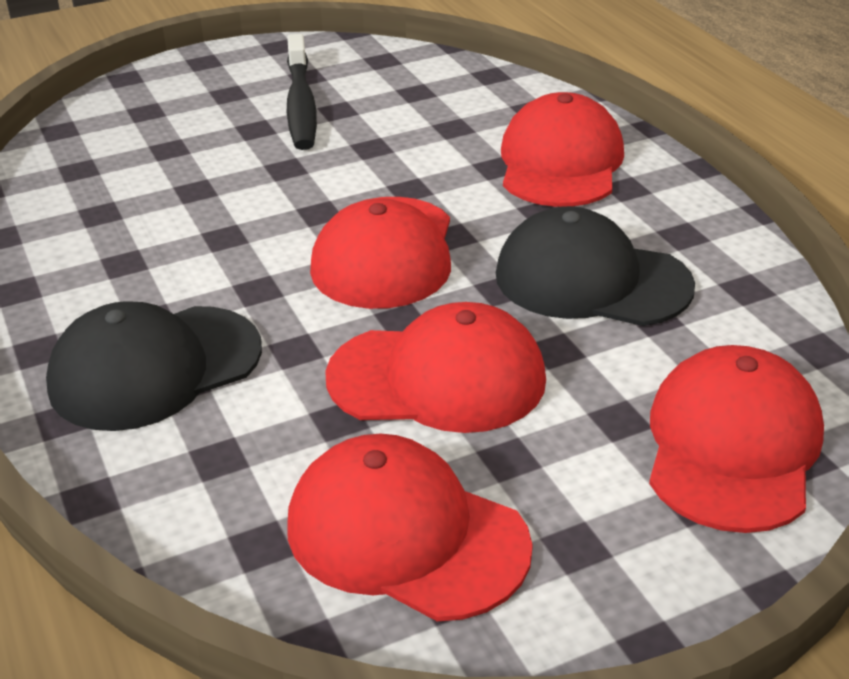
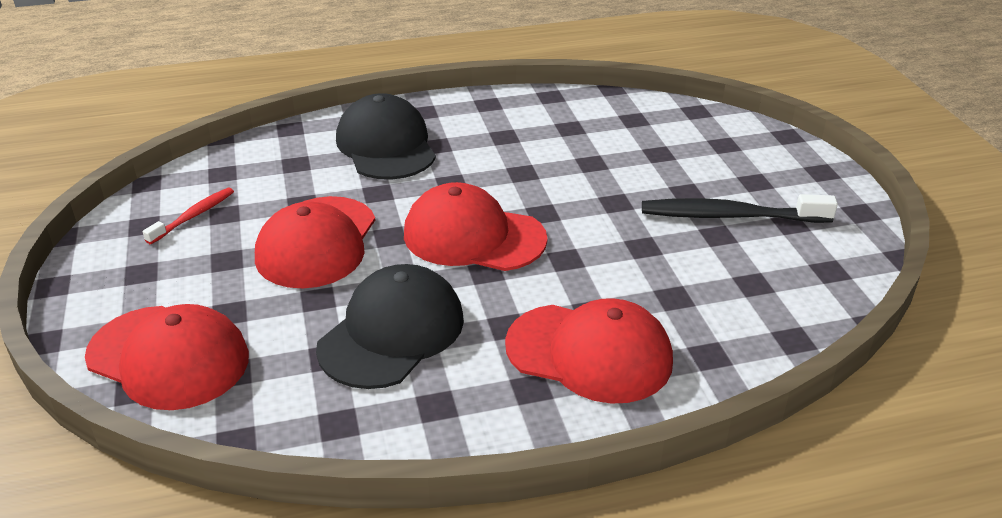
camera: 100 degrees right, 0 degrees up
red cap [287,434,533,621] -> red toothbrush [143,187,234,244]

